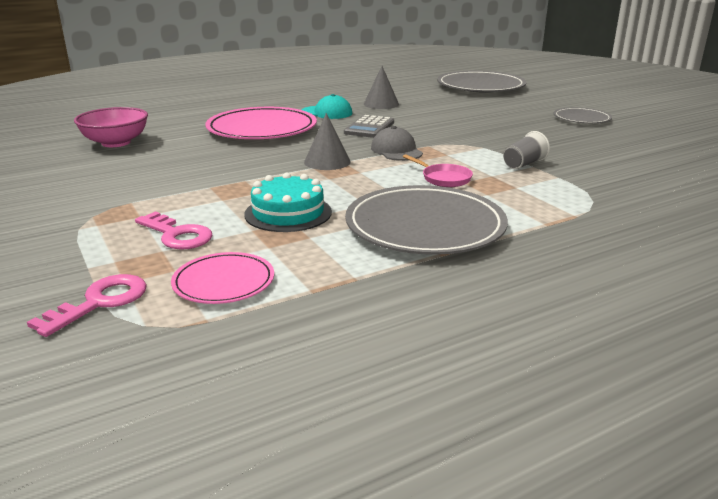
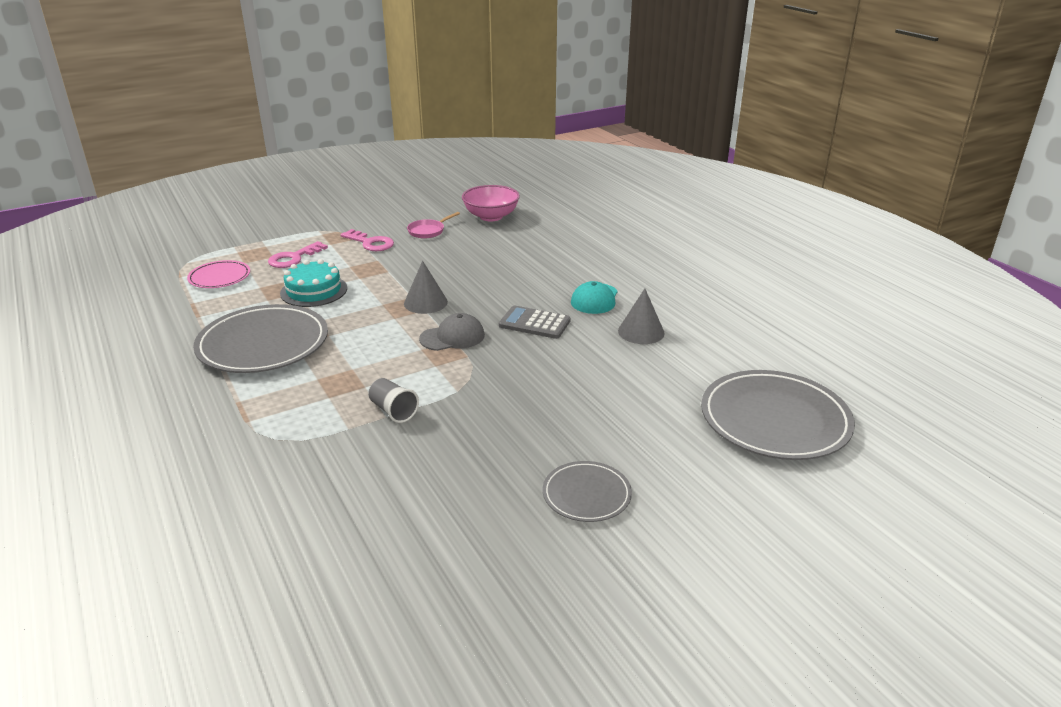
camera: 90 degrees right, 5 degrees up
pink key [27,274,147,337] -> pink key moved to [341,229,394,251]
pink plate [205,107,317,139] -> none
pink pan [403,154,473,187] -> pink pan moved to [407,212,460,238]

